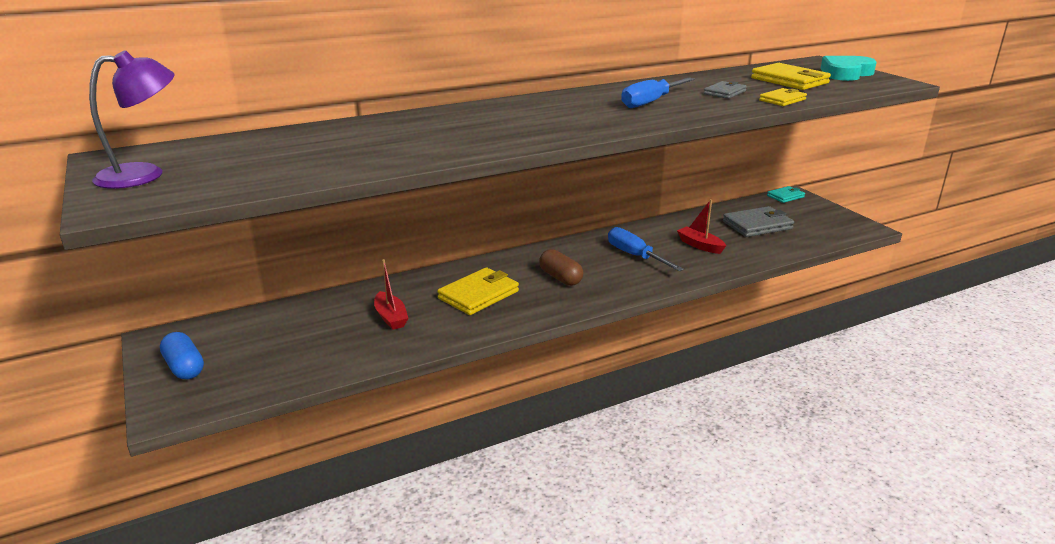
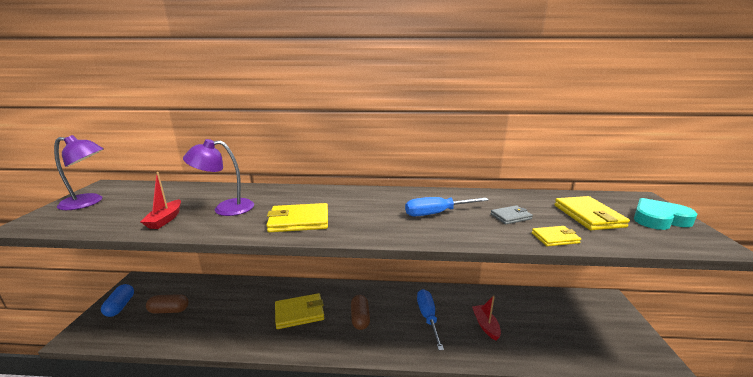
camera: 30 degrees right, 5 degrees down
red boat [374,259,408,330] -> red boat moved to [140,172,181,229]
grey wallet [723,206,794,237] -> none
turquoise wallet [767,186,805,203] -> none
none -> brown capsule [146,294,189,313]
none -> purple lamp [183,139,254,216]
none -> yellow wallet [266,203,328,232]

